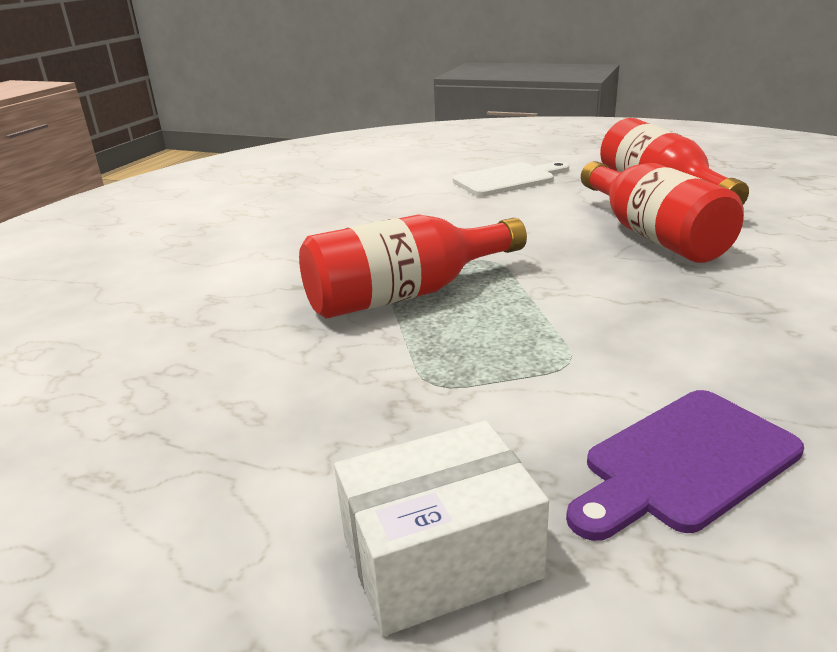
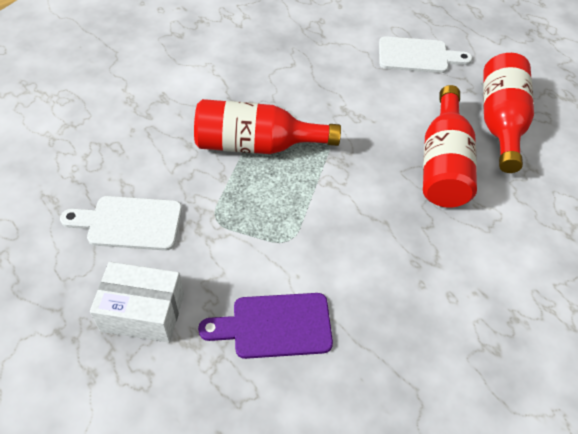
camera: 25 degrees right, 25 degrees up
none -> white cutting board [60,196,182,251]

